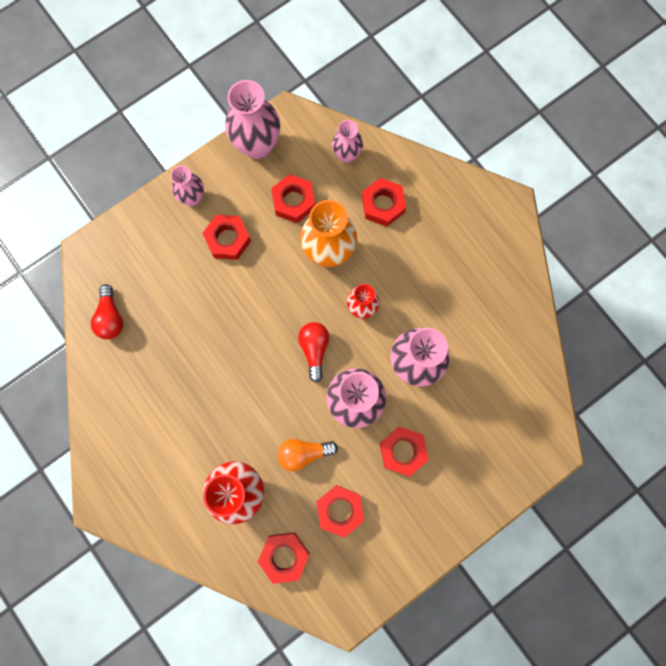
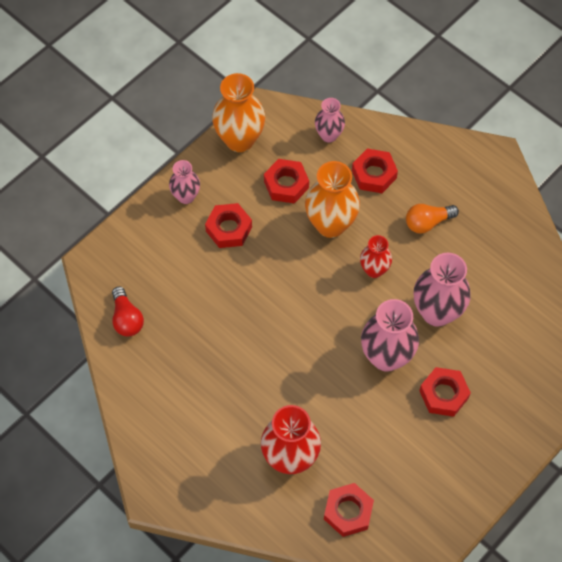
camera: 10 degrees left, 15 degrees down
pink vase [225,80,280,159] -> orange vase [212,73,265,152]
orange light bulb [277,439,338,472] -> orange light bulb moved to [406,204,459,234]
red light bulb [298,322,329,383] -> none
red nut [317,485,364,538] -> none

